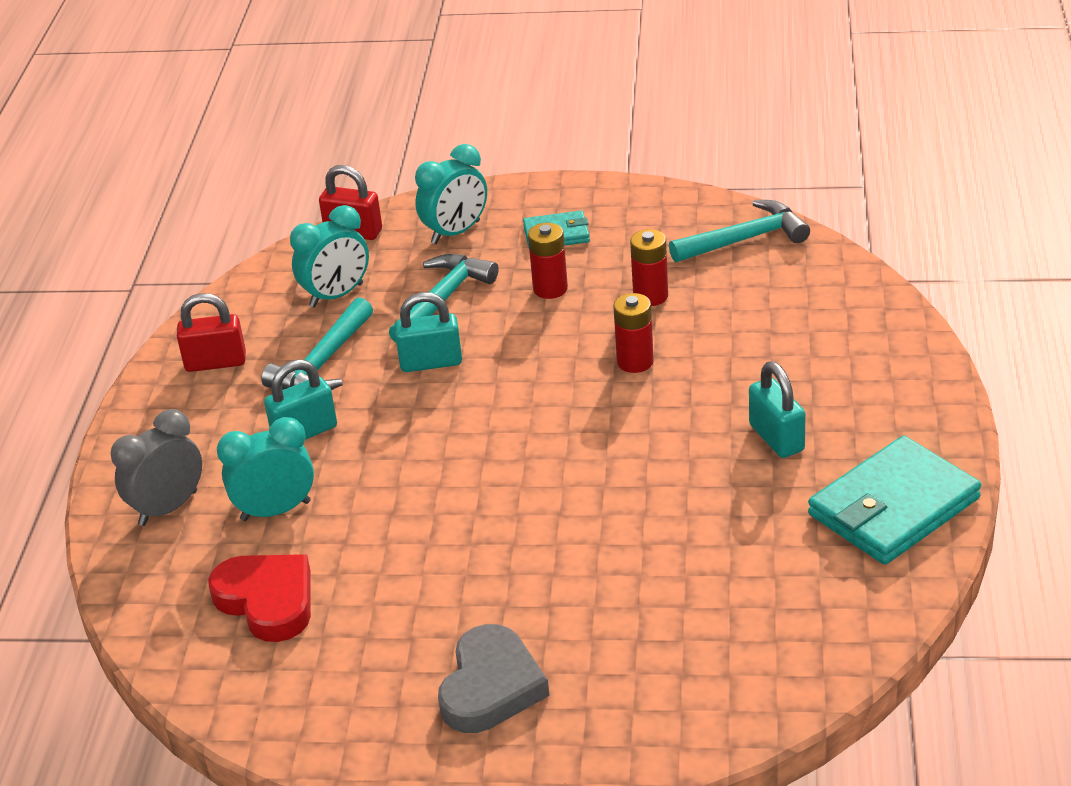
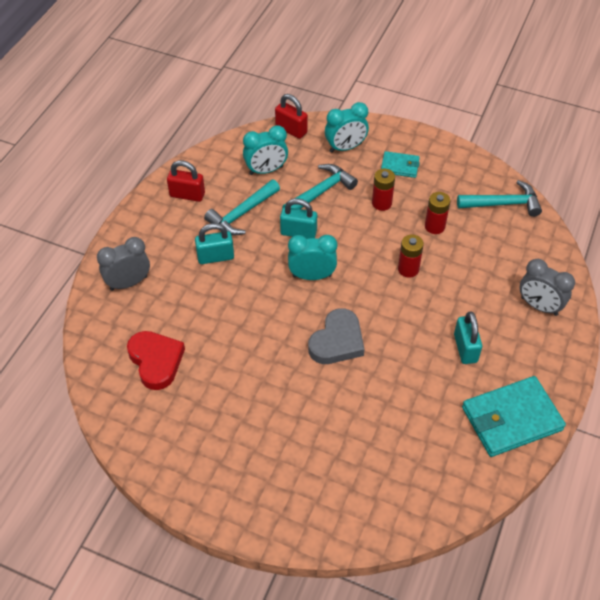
camera: 15 degrees right, 15 degrees up
turquoise clock [217,417,314,521] -> turquoise clock moved to [288,235,337,280]
grey heart [438,624,549,733] -> grey heart moved to [308,308,365,364]
none -> grey clock [519,259,575,316]

